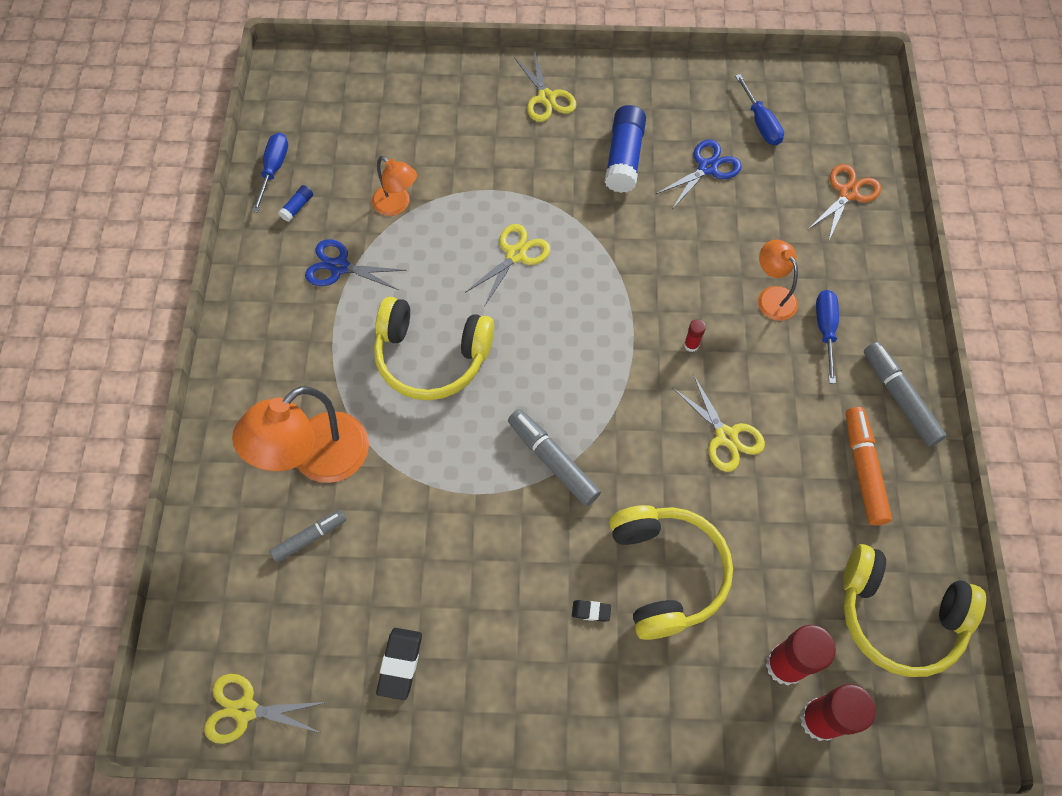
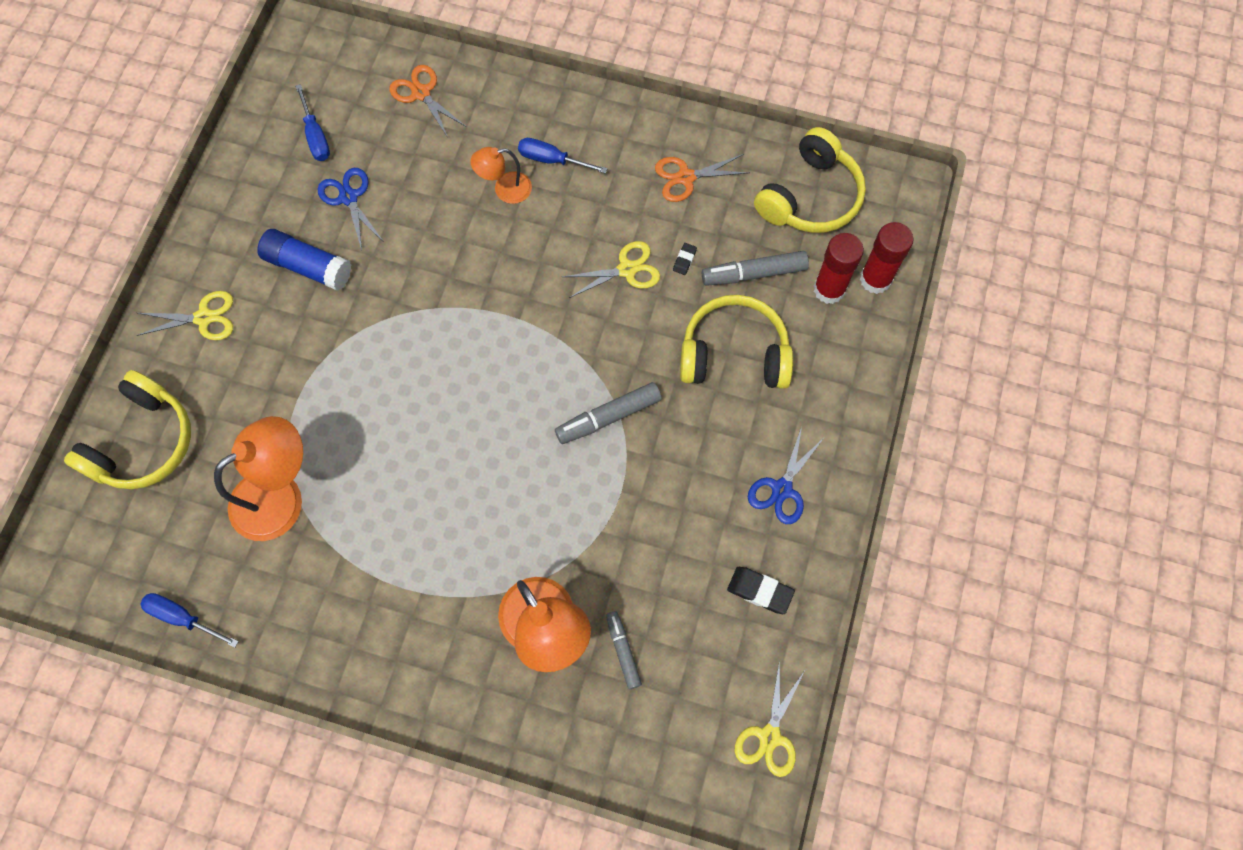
camera: 75 degrees left, 5 degrees up
blue glue stick [278,185,313,222] -> none
blue scissors [305,239,407,290] -> blue scissors moved to [748,427,824,524]
orange lamp [372,156,417,216] -> orange lamp [214,416,303,541], size x1.80
yellow headphones [374,297,494,400] -> yellow headphones moved to [64,370,191,489]
yellow scissors [465,224,550,307] -> none
black eraser [572,600,611,622] -> black eraser moved to [673,243,697,275]
red glue stick [684,319,706,352] -> none
blue screwdriver [735,74,784,145] -> blue screwdriver turned 75 degrees clockwise [295,84,330,161]
orange marker [846,407,892,525] -> orange scissors [655,154,750,202]
grey marker [864,342,947,447] -> grey marker moved to [702,251,809,286]

